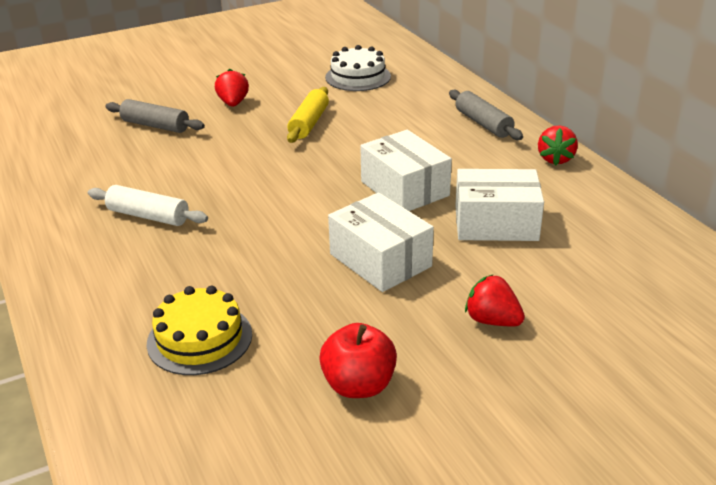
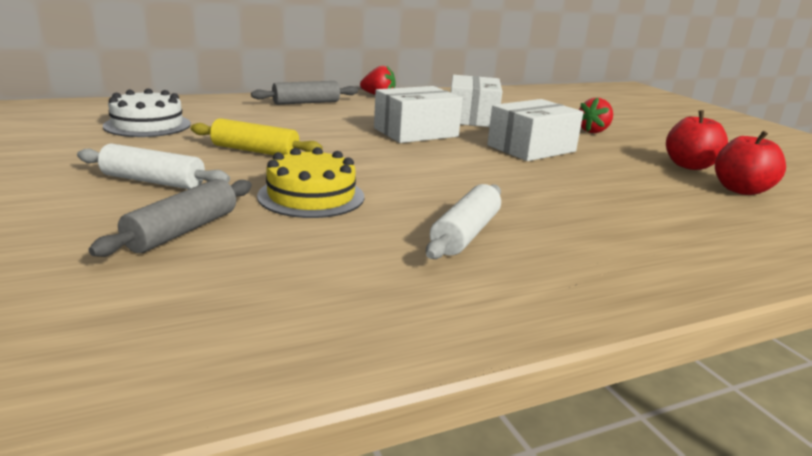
camera: 90 degrees left, 10 degrees down
yellow cake [147,286,252,375] -> yellow cake moved to [257,147,364,218]
red strawberry [215,69,249,107] -> white rolling pin [77,143,230,189]
none -> red apple [715,131,786,195]

